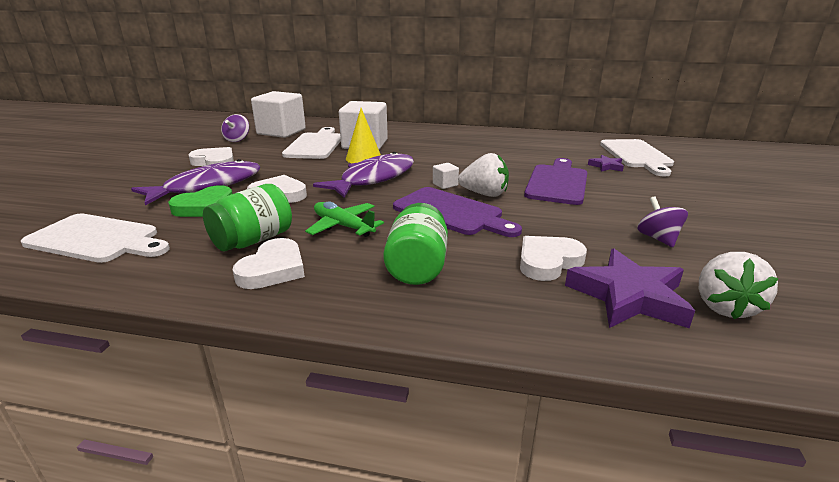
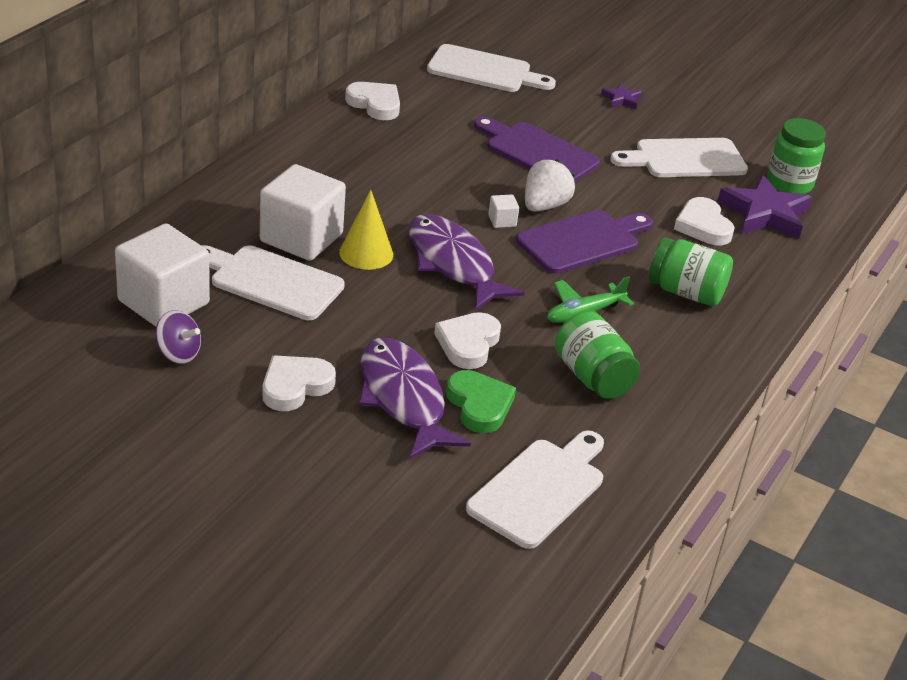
camera: 75 degrees left, 10 degrees up
white heart [233,238,305,289] -> white heart moved to [345,82,400,120]
purple star [588,155,624,172] -> purple star moved to [601,83,642,109]
purple spinning top [637,196,688,247] -> white cutting board [610,138,748,177]
white strawberry [699,252,778,319] -> green jar [767,118,826,194]

